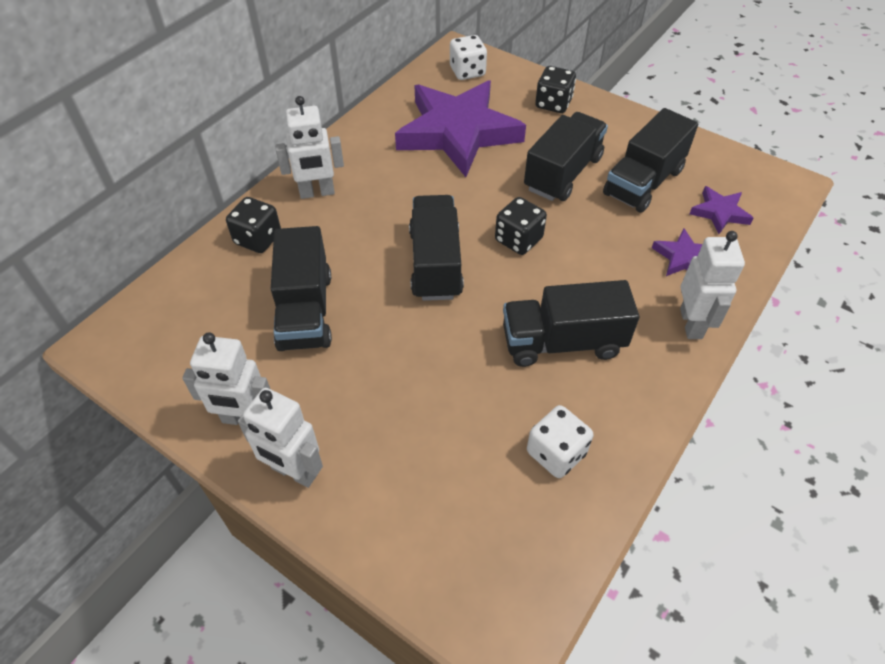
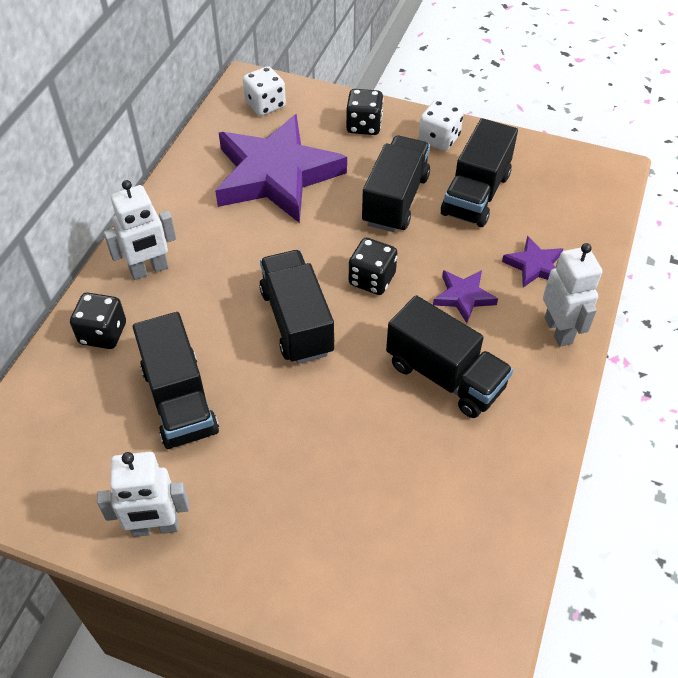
camera: 15 degrees left, 0 degrees up
white robot [238,388,323,488] -> none
black truck [503,280,639,367] -> black truck turned 120 degrees counterclockwise [386,295,513,418]
white dice [527,405,593,478] -> white dice moved to [419,100,464,151]
purple star [689,186,753,234] -> purple star moved to [433,270,498,323]

